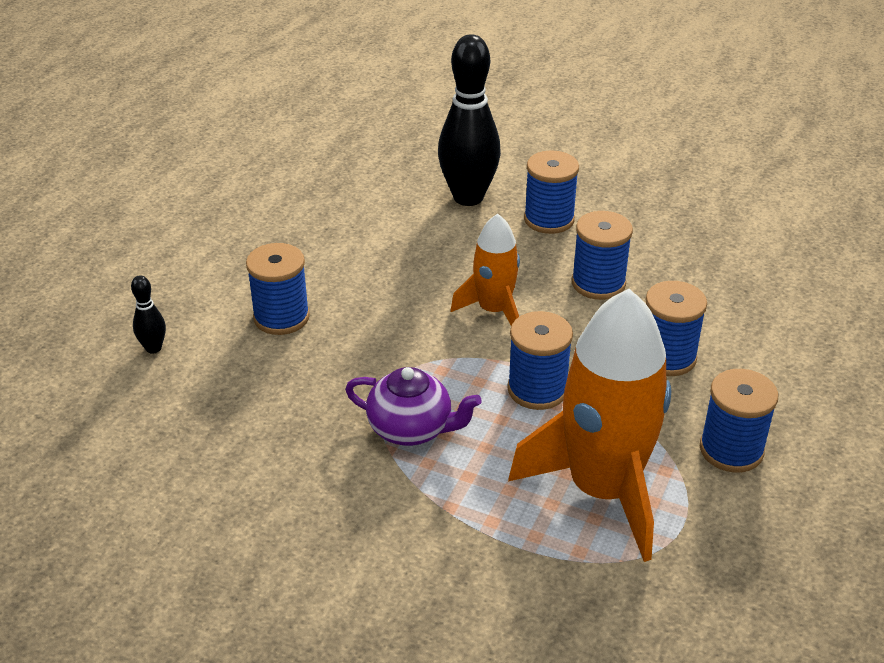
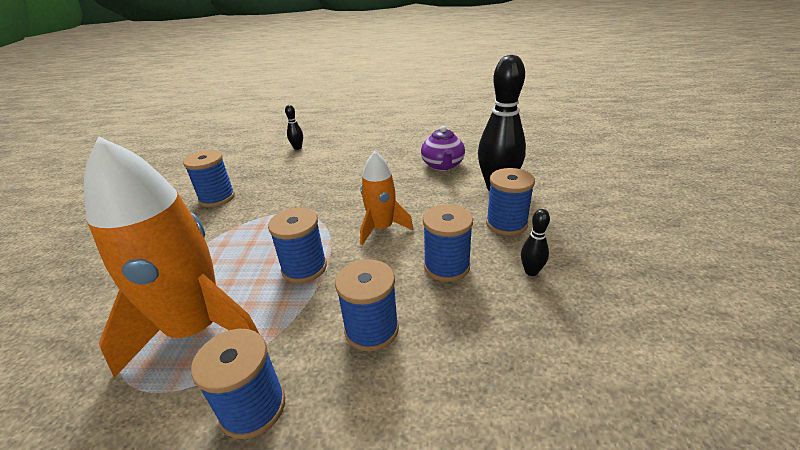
camera: 70 degrees right, 5 degrees down
blue spool [246,243,310,335] -> blue spool moved to [183,150,235,207]
purple teapot [345,367,482,446] -> purple teapot moved to [421,126,465,171]
none -> black bowling pin [521,209,550,276]

